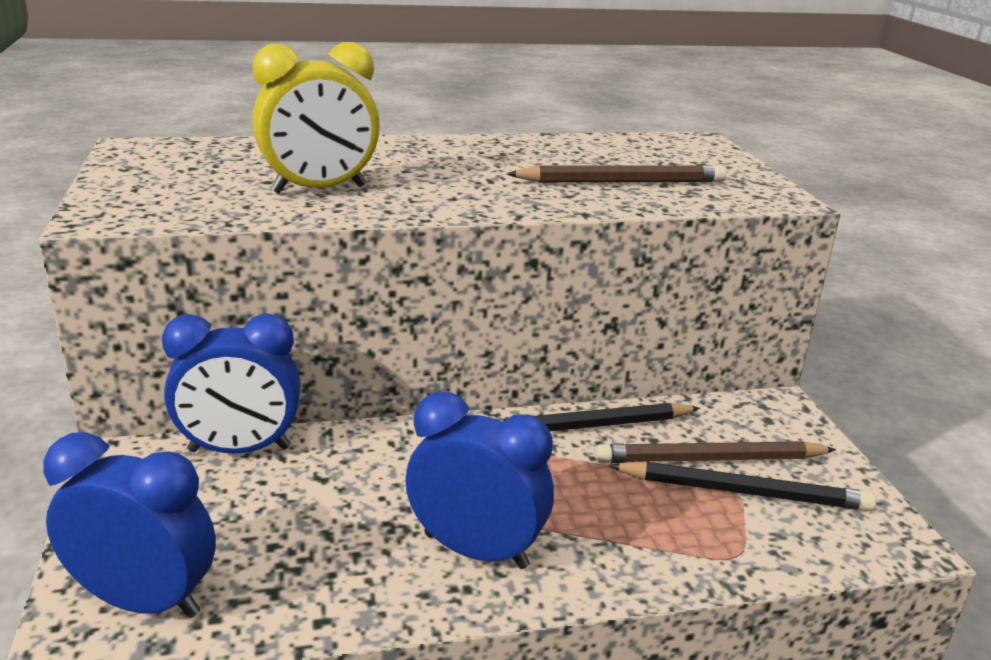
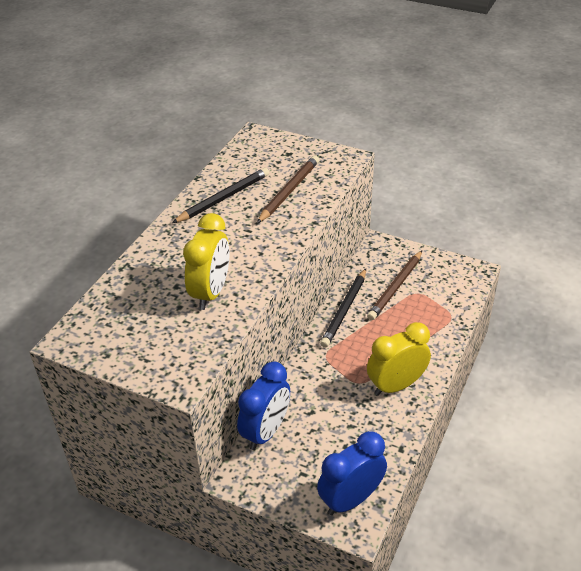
camera: 50 degrees left, 15 degrees up
blue clock [405,391,554,569] -> yellow clock [367,322,431,396]
black pencil [608,461,876,511] -> black pencil moved to [172,167,269,223]

